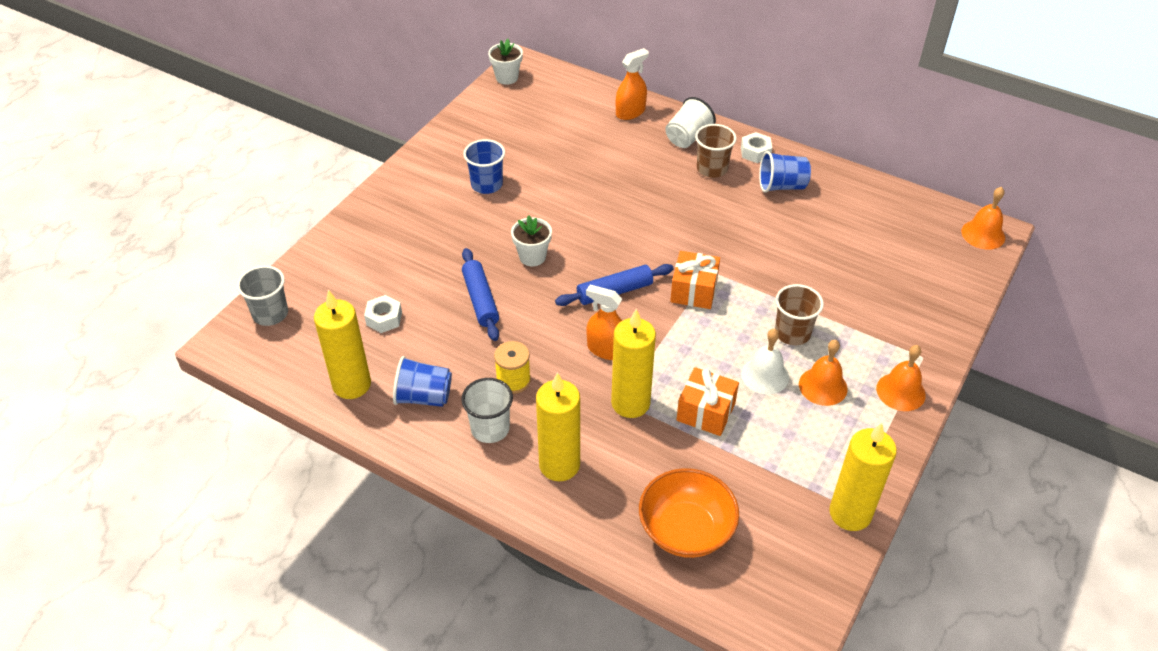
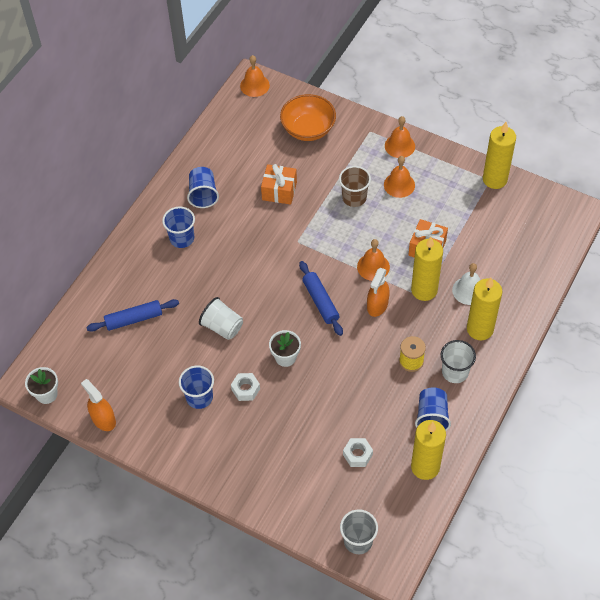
camera: 90 degrees left, 10 degrees up
blue rolling pin [462,248,499,341] -> blue rolling pin moved to [86,299,179,332]
orange spray bottle [616,48,649,120] -> orange spray bottle moved to [81,379,116,431]
orange bowl [639,468,739,558] -> orange bowl moved to [280,94,336,141]
white cup [665,97,716,148] -> white cup moved to [199,297,243,340]
orange gift [670,251,720,309] -> orange gift moved to [261,164,297,205]
brown cup [695,124,737,178] -> blue cup [162,207,195,248]
white nut [741,132,772,163] -> white nut moved to [231,373,260,401]
white bell [741,329,789,394] -> white bell moved to [452,263,480,305]
none -> orange bell [357,239,390,281]

